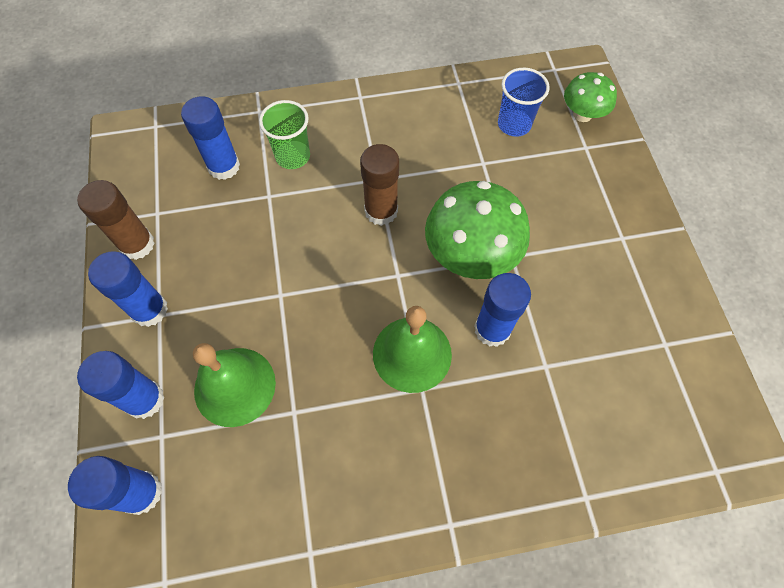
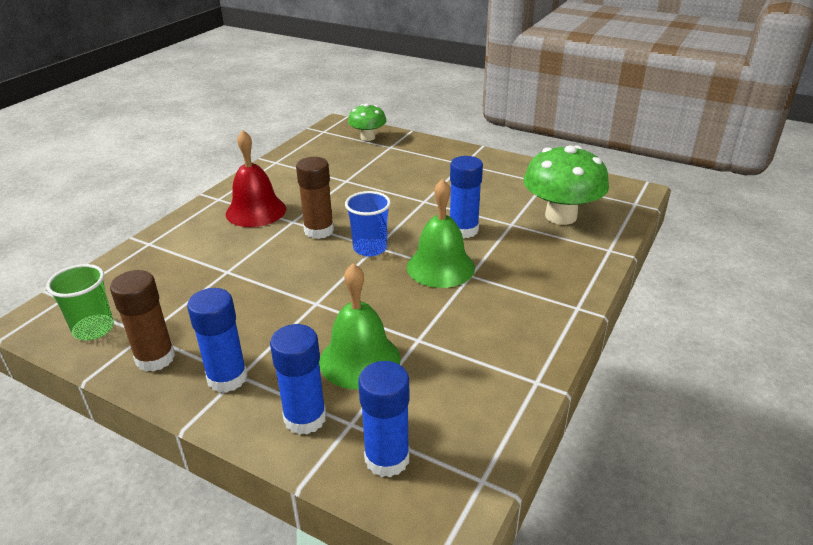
camera: 50 degrees left, 30 degrees down
blue glue stick [181,96,240,180] -> none
green cup [259,100,310,169] -> green cup moved to [46,264,114,340]
green mushroom [425,181,530,279] -> green mushroom moved to [523,145,609,225]
blue cup [498,68,550,137] -> blue cup moved to [345,191,391,257]
none -> red bell [226,130,286,227]

